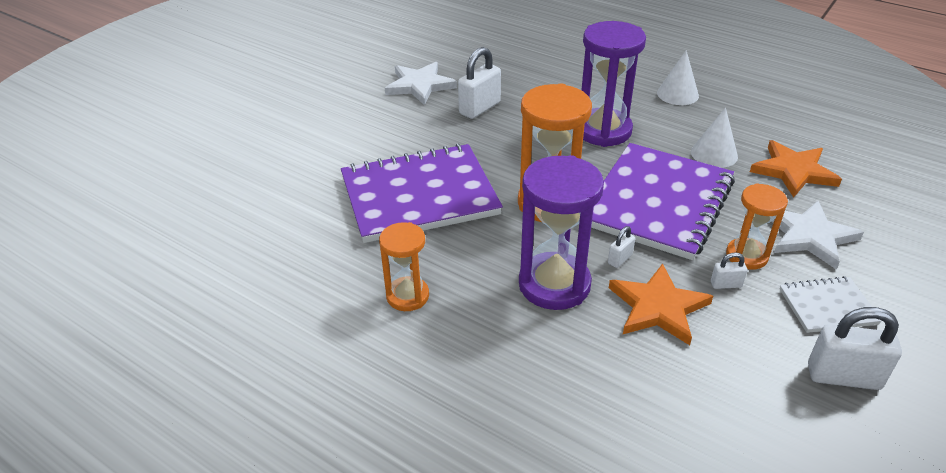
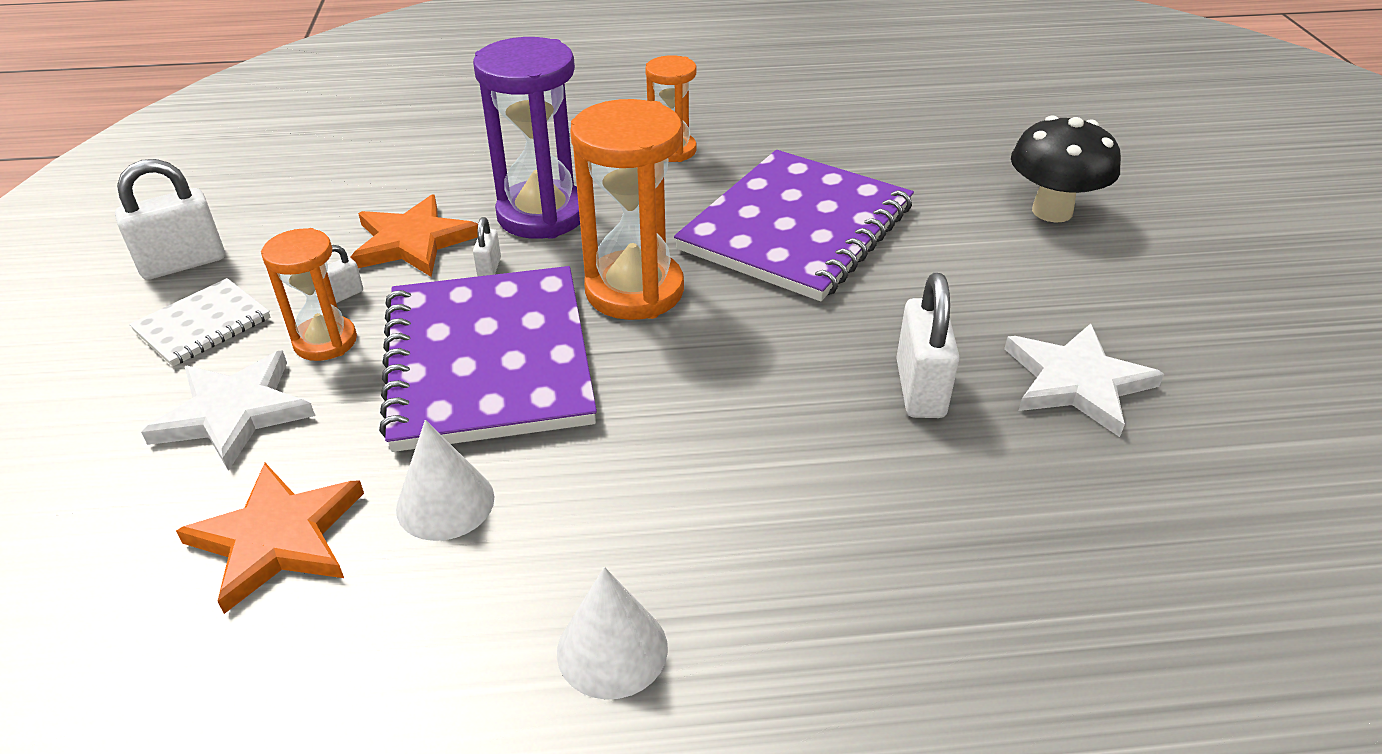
camera: 140 degrees right, 0 degrees up
purple hourglass [581,21,646,147] -> none
none -> black mushroom [1011,115,1121,223]

